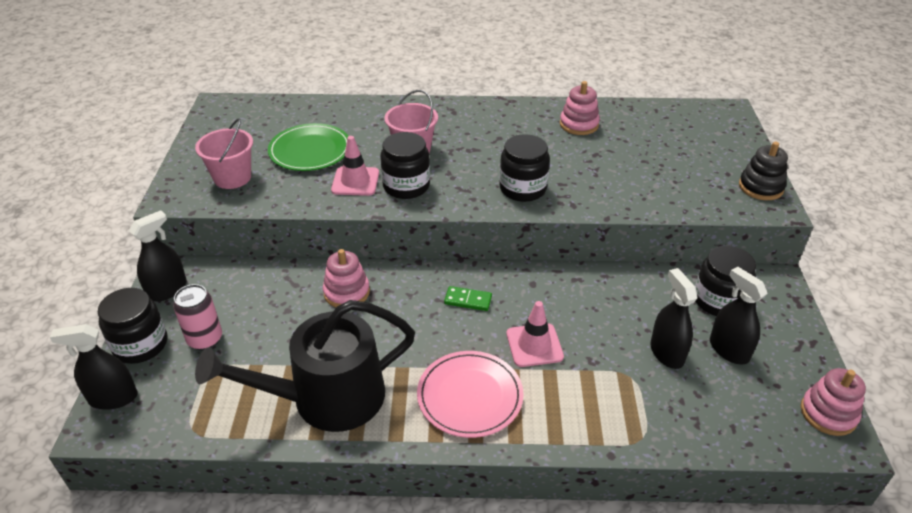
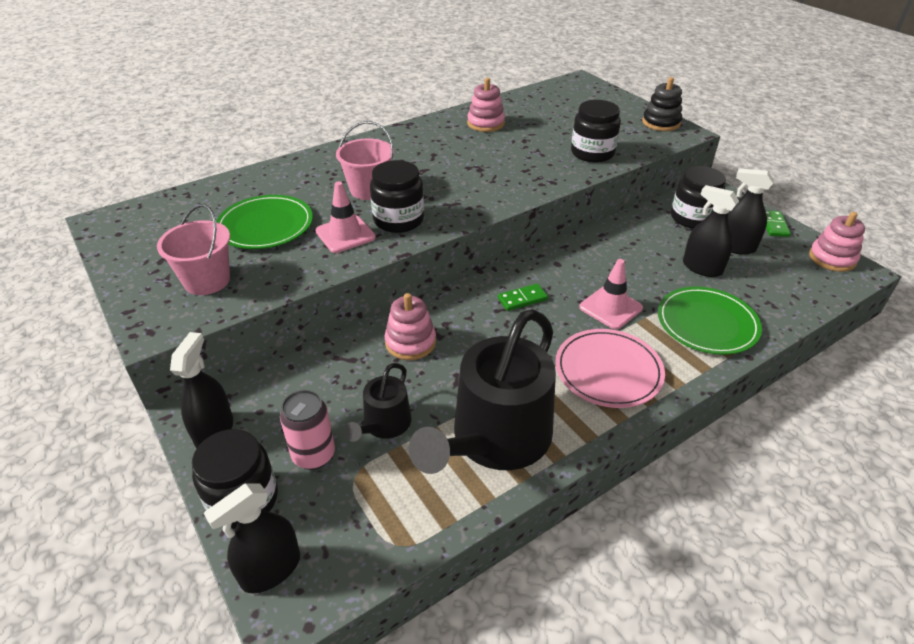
camera: 35 degrees left, 0 degrees up
black jar [499,134,550,202] -> black jar moved to [571,100,621,162]
none -> black watering can [344,363,412,442]
none -> green plate [658,287,762,355]
none -> green domino [765,210,791,237]

